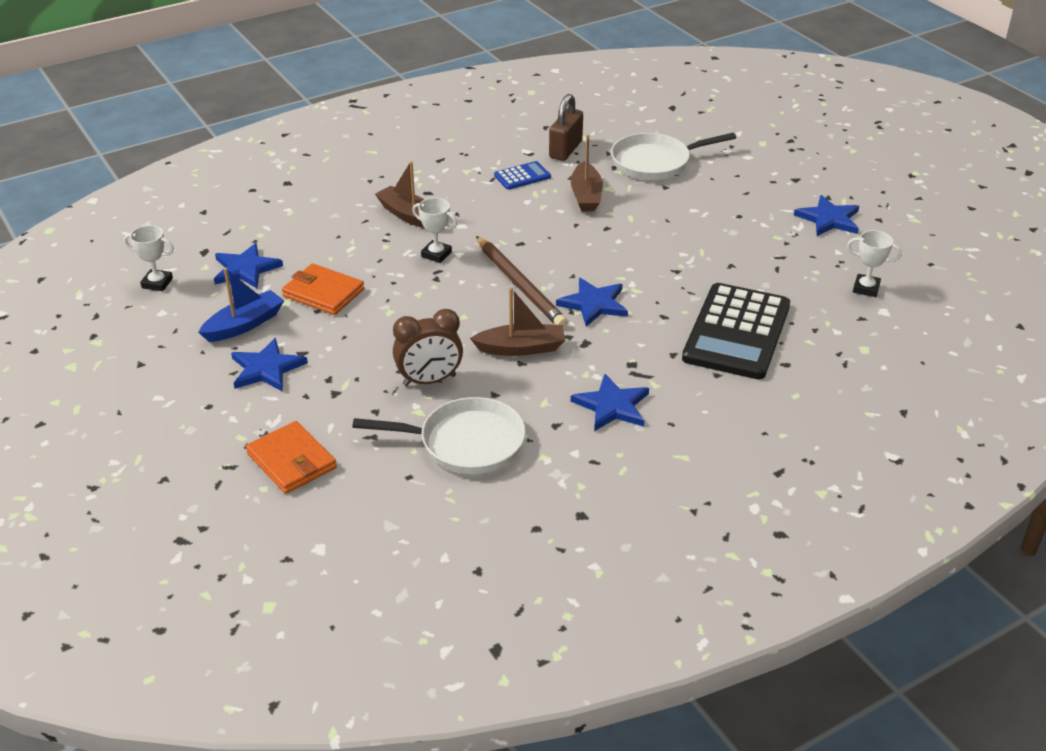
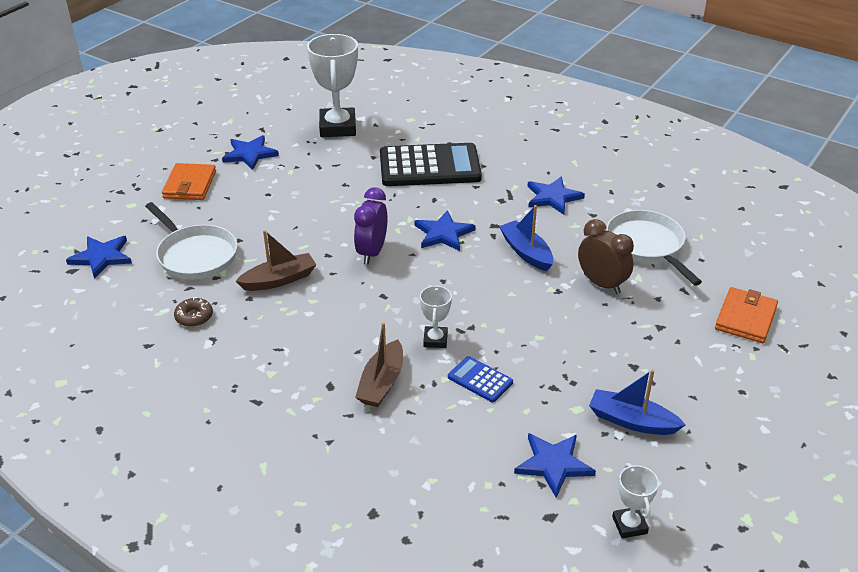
camera: 115 degrees left, 0 degrees up
blue star [231,338,308,392] -> blue star moved to [66,236,132,279]
orange wallet [282,263,364,315] -> orange wallet moved to [162,163,216,200]
brown boat [470,288,565,356] -> blue boat [499,205,553,271]
brown pencil [476,236,568,328] -> none
blue calculator [494,161,551,190] -> blue calculator moved to [448,356,513,402]
brown padlock [549,94,583,161] -> brown donut [174,297,213,327]
white trophy [847,230,902,297] -> white trophy [307,34,358,137], size x2.03
none -> purple clock [354,187,388,265]

